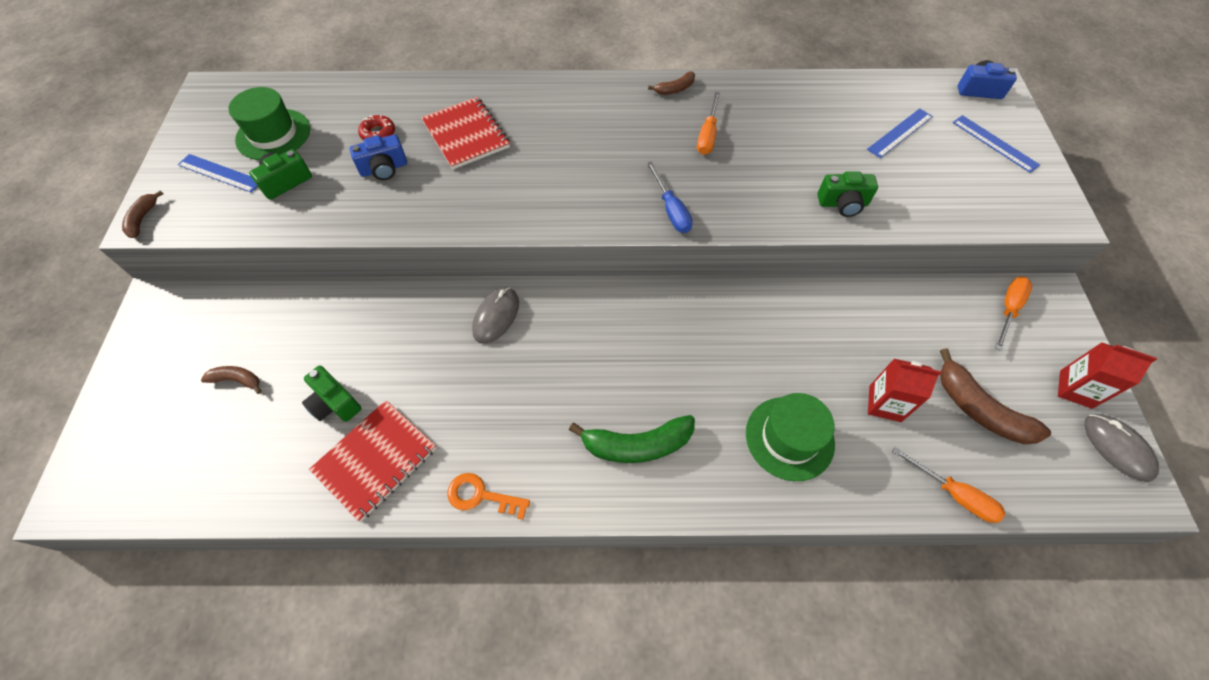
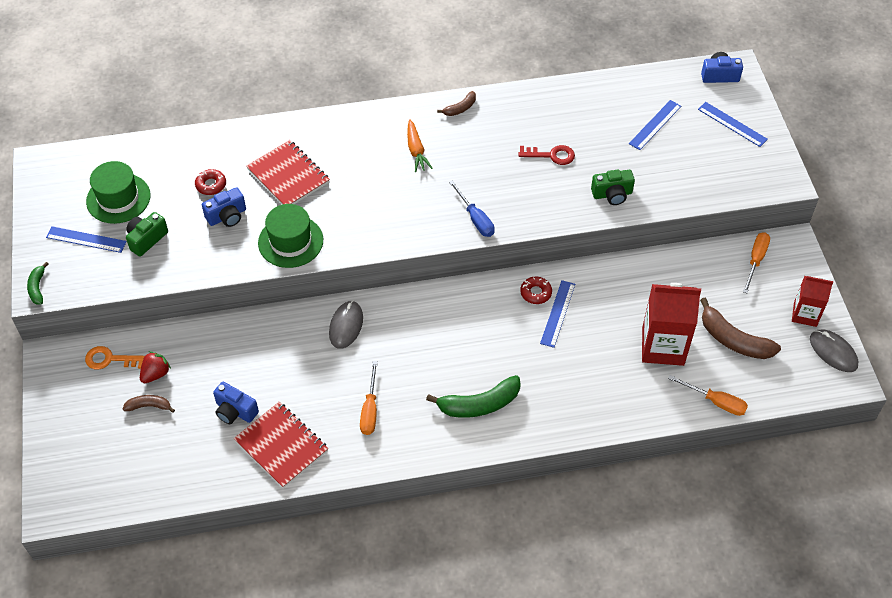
camera: 10 degrees left, 5 degrees down
brown banana [122,190,163,238] -> green banana [27,262,48,305]
green camera [302,366,362,422] -> blue camera [213,382,259,424]
red notebook [309,400,436,521] -> red notebook turned 75 degrees counterclockwise [234,402,328,488]
orange key [447,473,530,520] -> orange key moved to [85,346,145,369]
orange screwdriver [697,92,720,155] -> orange screwdriver moved to [360,361,378,435]
green hat [746,393,835,481] -> green hat moved to [258,204,323,268]
red carton [868,359,941,422] -> red carton [642,283,701,366], size x1.65
none -> red strawberry [140,351,171,383]
none -> orange carrot [407,119,433,172]
none -> red key [519,145,575,165]
none -> red donut [520,277,552,304]
none -> blue ruler [540,280,575,348]

